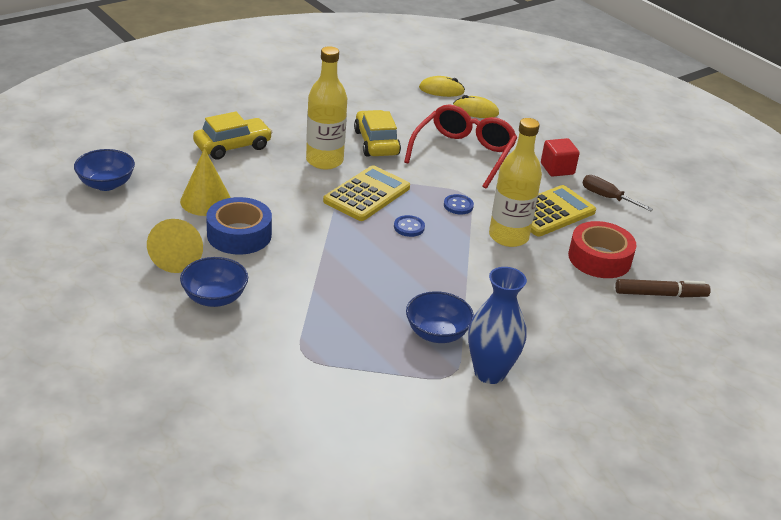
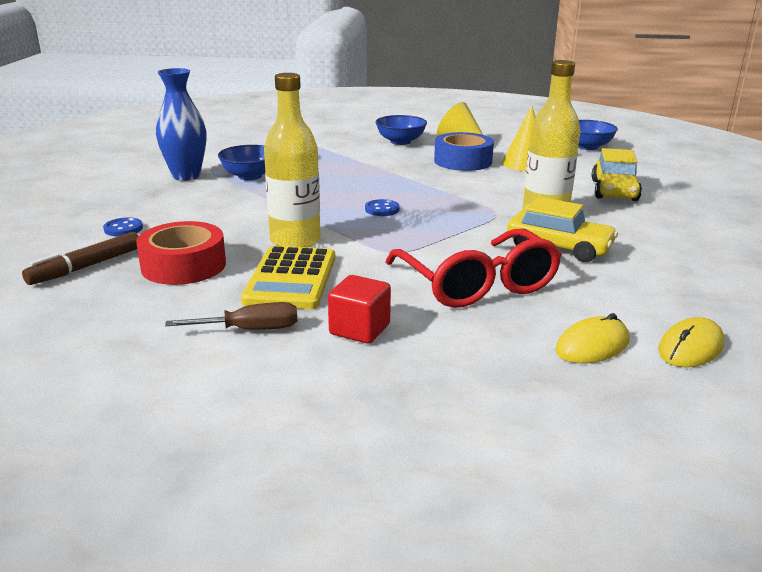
camera: 135 degrees right, 10 degrees down
yellow calculator [323,166,410,221] -> none
blue button [444,194,474,215] -> blue button moved to [103,218,143,236]

